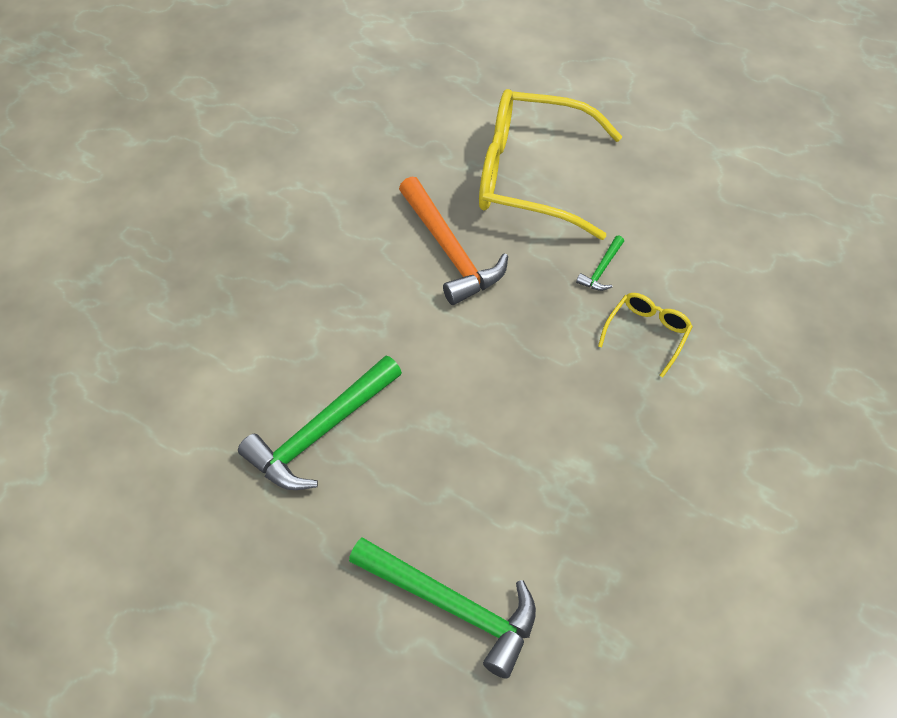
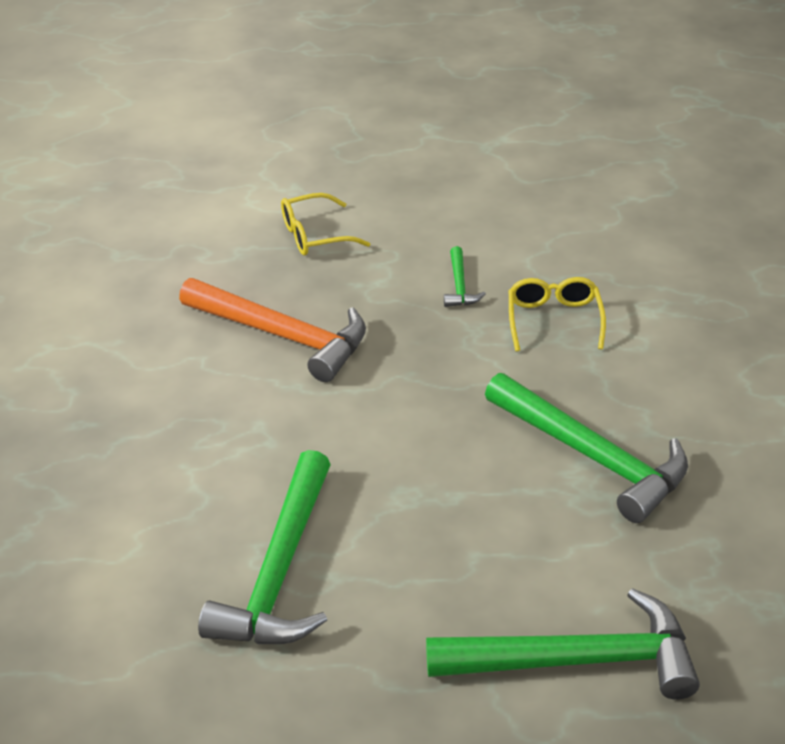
camera: 30 degrees left, 15 degrees down
yellow glasses [479,89,622,240] -> yellow glasses [281,193,370,256], size x0.45
none -> green hammer [485,373,688,523]

